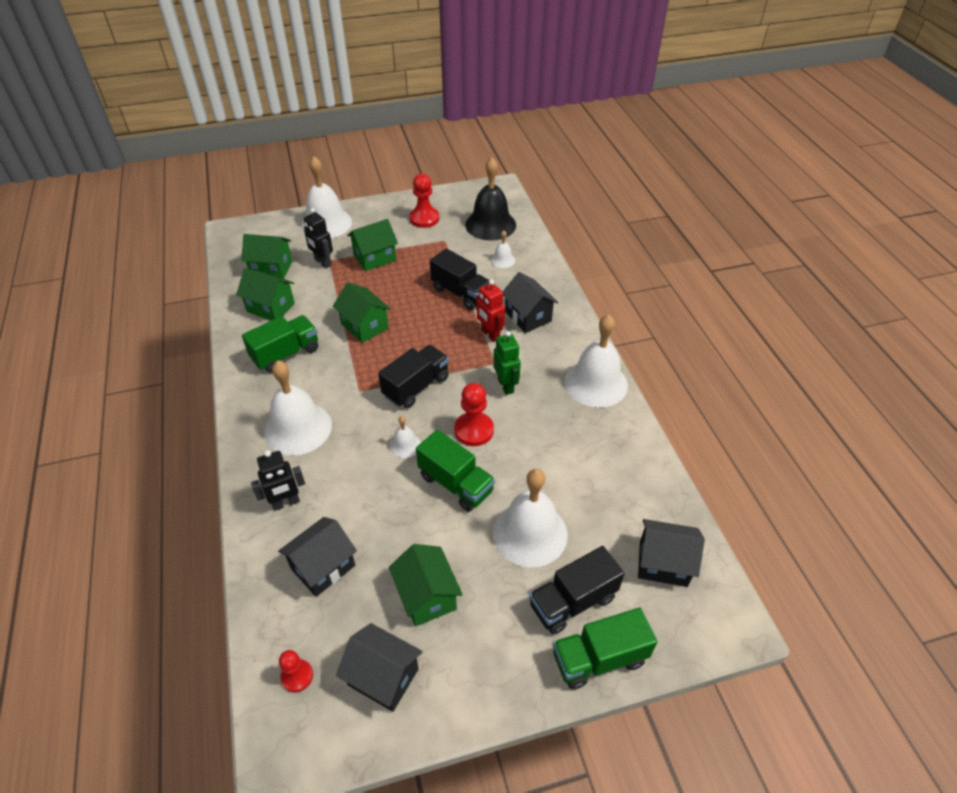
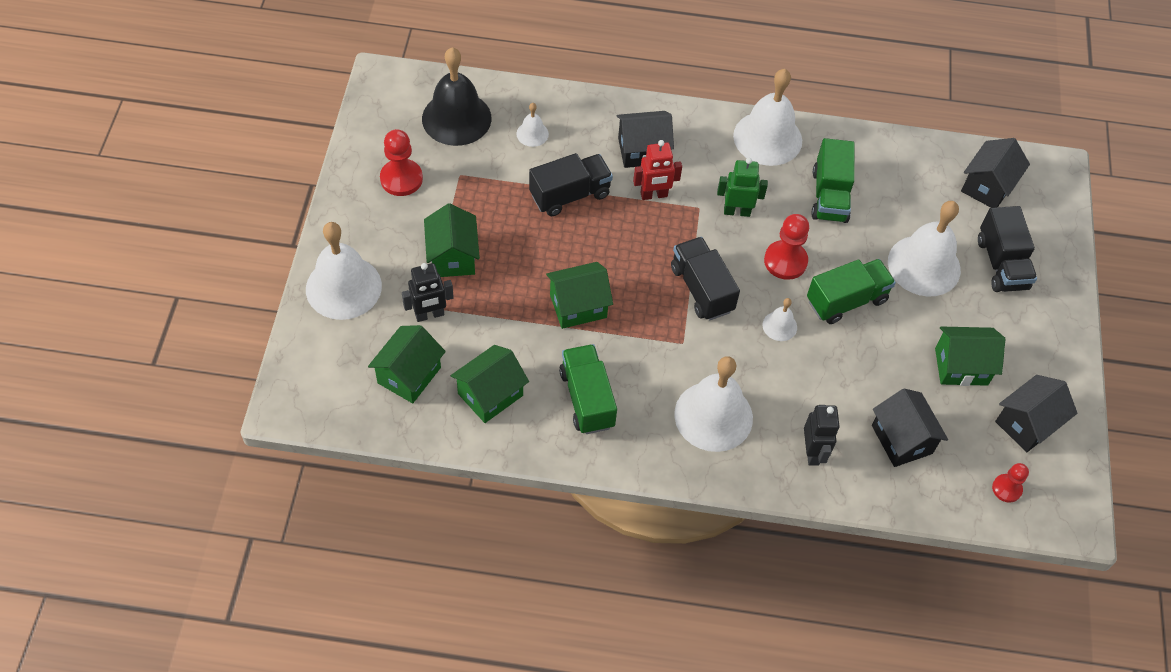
camera: 70 degrees left, 10 degrees up
green truck [553,608,657,689] -> green truck moved to [811,138,855,223]

